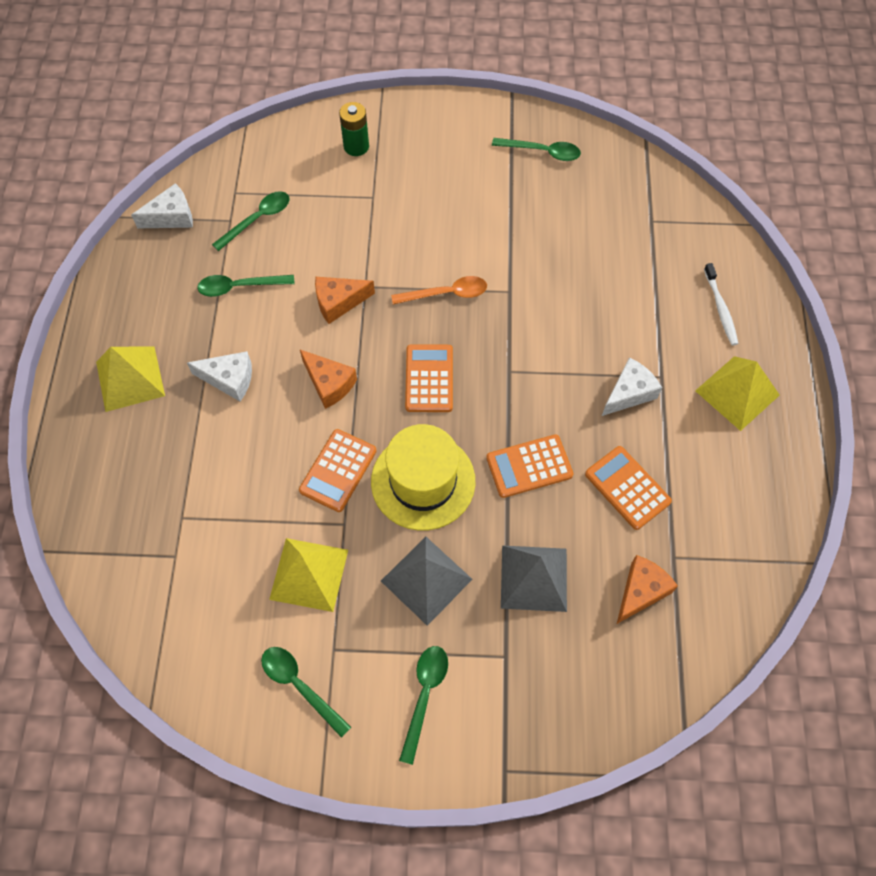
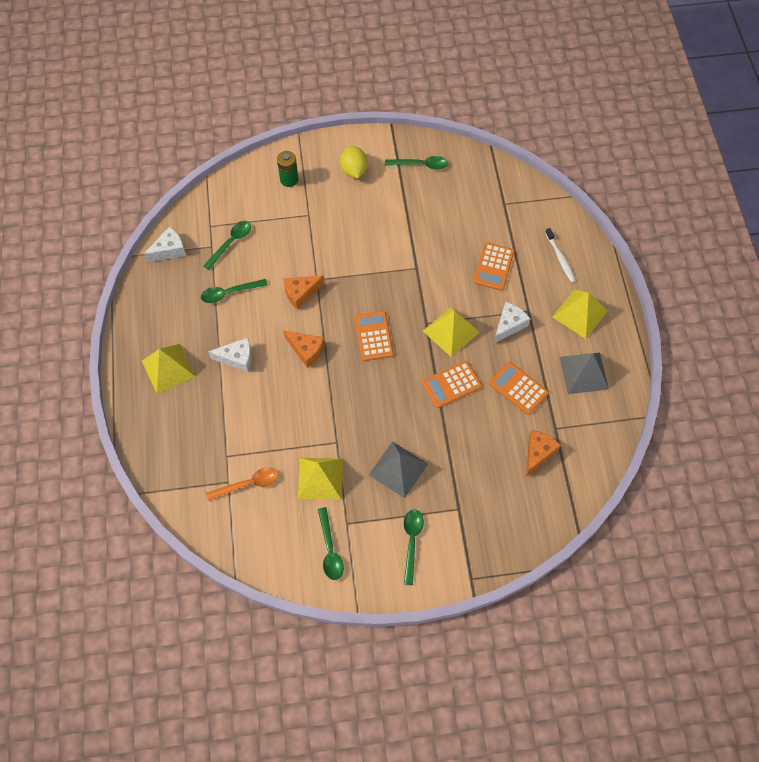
camera: 10 degrees left, 0 degrees up
green spoon [261,647,351,738] -> green spoon turned 135 degrees counterclockwise [318,507,344,580]
orange calculator [299,429,377,512] -> orange calculator moved to [474,242,514,291]
yellow hat [371,424,475,531] -> none
orange spoon [391,276,487,305] -> orange spoon moved to [206,467,278,501]
grey pyramid [501,546,567,612] -> grey pyramid moved to [560,352,609,394]
none -> yellow lemon [340,146,368,178]
none -> yellow pyramid [423,307,480,357]

